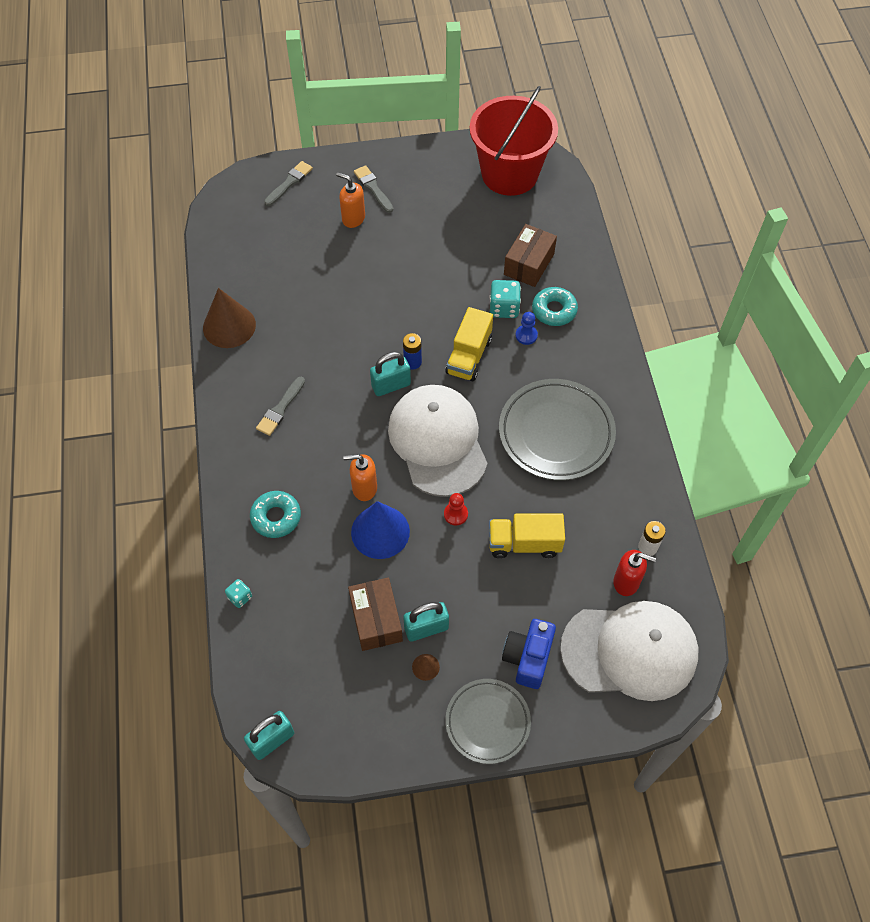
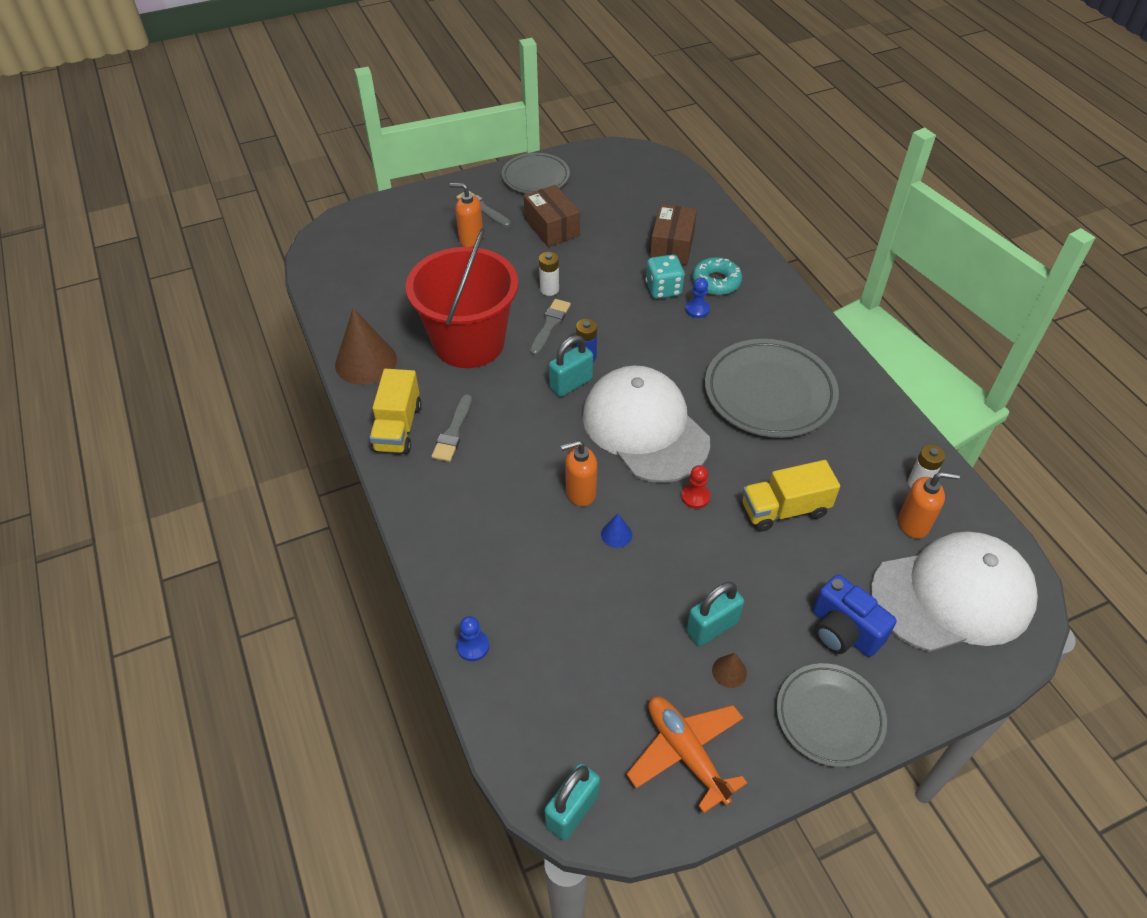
camera: 15 degrees left, 10 degrees down
turquoise dice [225,579,252,608] -> blue pawn [457,616,489,661]
turquoise donut [250,491,301,538] -> none
grey brush [264,161,313,206] -> grey brush moved to [530,299,571,356]
brown box [348,577,403,651] -> brown box moved to [524,185,580,247]
blue cone [351,501,410,559] -> blue cone [601,514,632,548], size x0.44
yellow truck [446,307,493,381] -> yellow truck moved to [369,369,422,454]
red bucket [470,86,558,196] -> red bucket moved to [406,228,518,368]
blue camera [502,619,556,689] -> blue camera turned 45 degrees counterclockwise [813,574,897,657]
red soap dispenser [613,550,656,596] -> orange soap dispenser [899,472,960,539]
none -> grey plate [502,153,570,194]
none -> white battery [539,252,559,296]
none -> orange plane [626,696,747,813]

